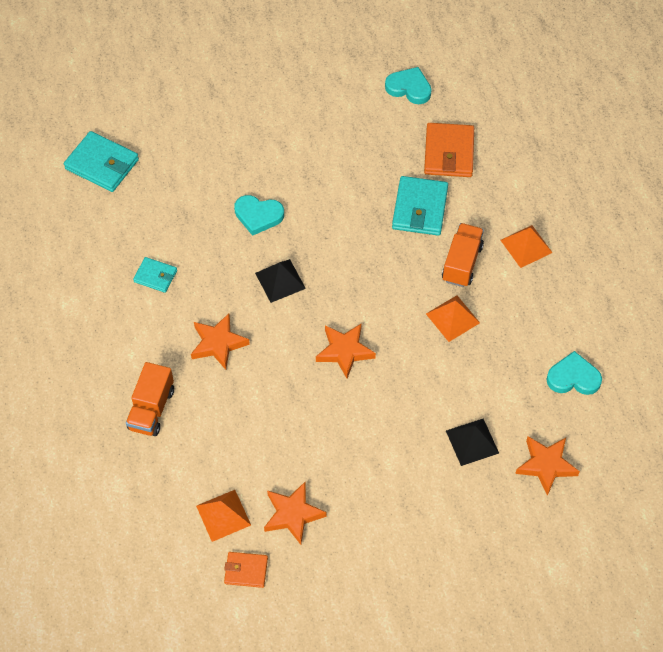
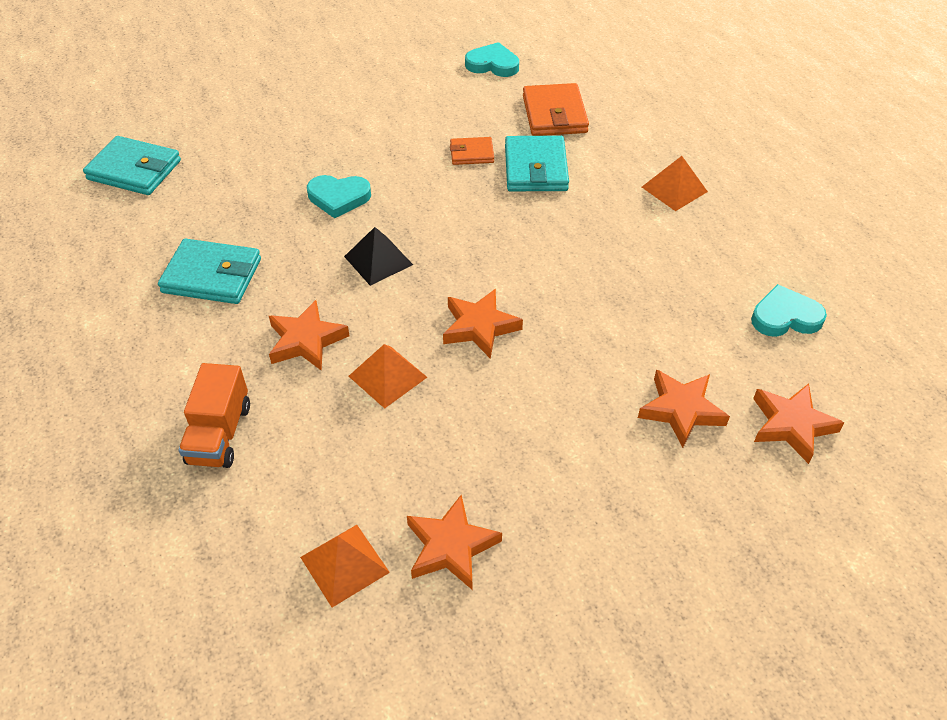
camera: 10 degrees left, 10 degrees down
turquoise wallet [133,257,177,293] -> turquoise wallet [158,239,261,304], size x1.74
orange wallet [224,552,268,588] -> orange wallet moved to [450,137,494,165]
orange pyramid [426,295,480,342] -> orange pyramid moved to [349,344,427,409]
orange truck [442,223,484,287] -> none
black pyramid [446,419,499,466] -> orange star [638,369,730,448]

